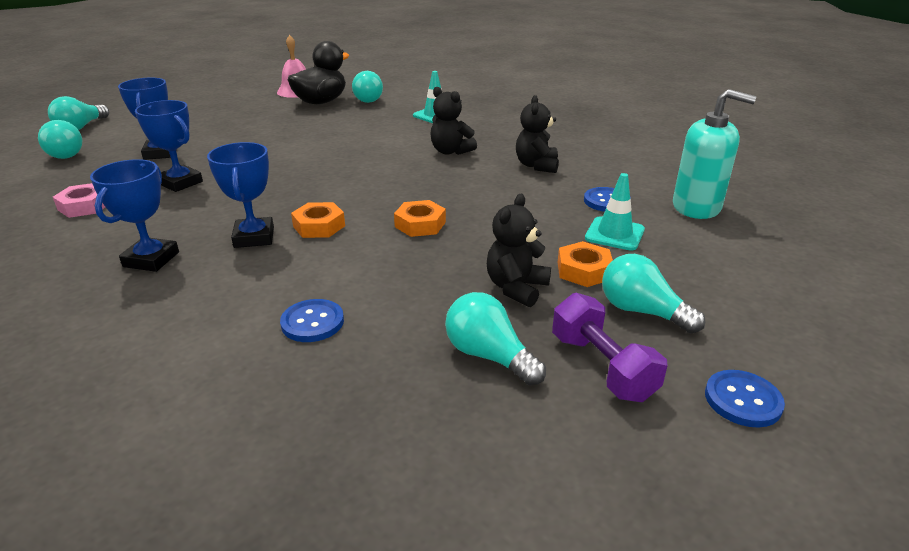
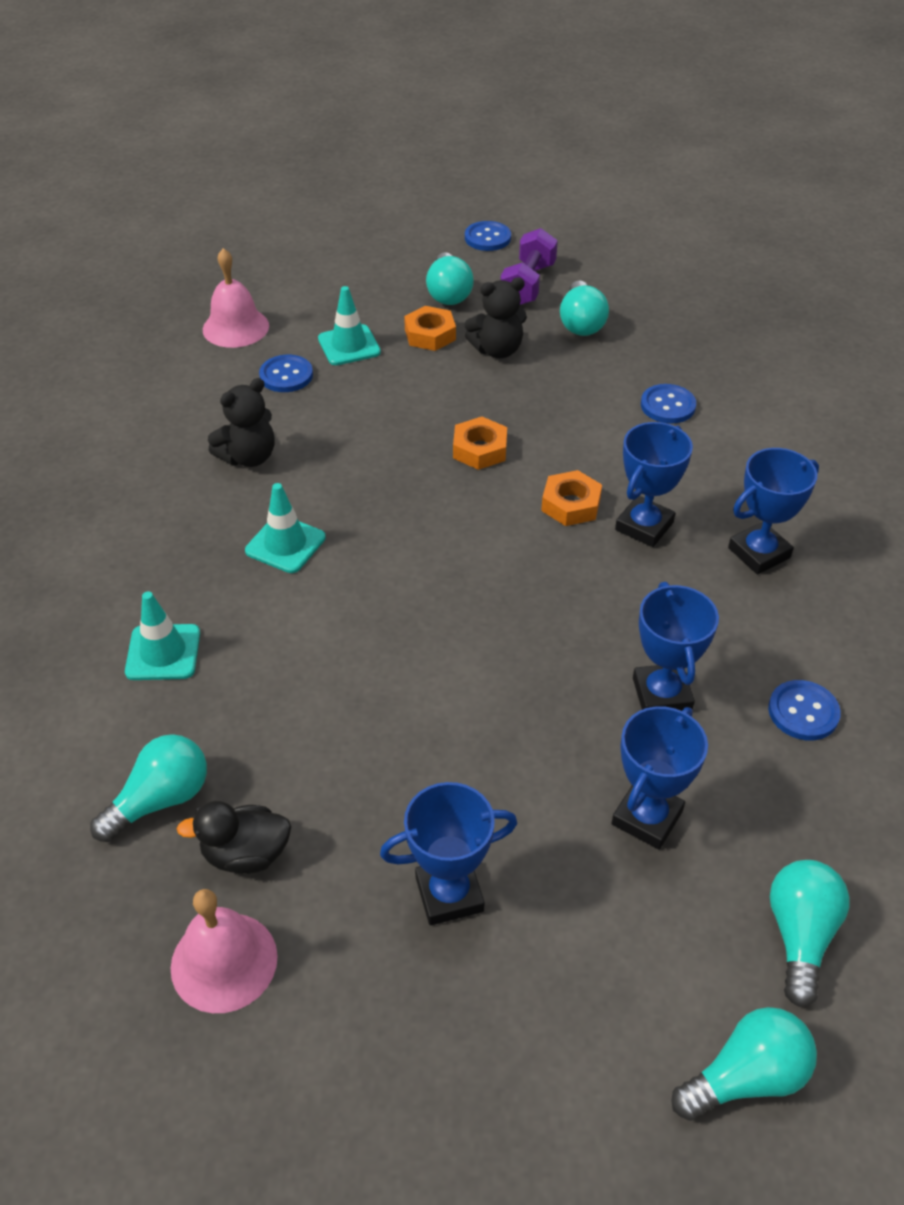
camera: 135 degrees left, 15 degrees up
pink nut [53,183,105,218] -> blue button [768,680,841,740]
black duck [288,41,349,104] -> black duck [177,801,291,874], size x0.62
black teddy bear [430,87,477,155] -> turquoise traffic cone [245,483,326,573]
turquoise soap dispenser [673,89,757,219] -> pink bell [203,248,269,348]
none -> blue trophy [380,782,517,925]

